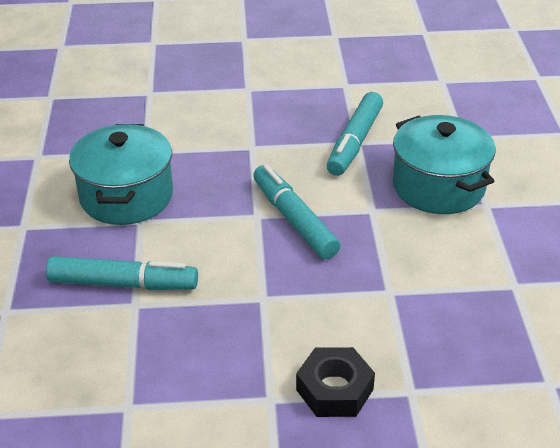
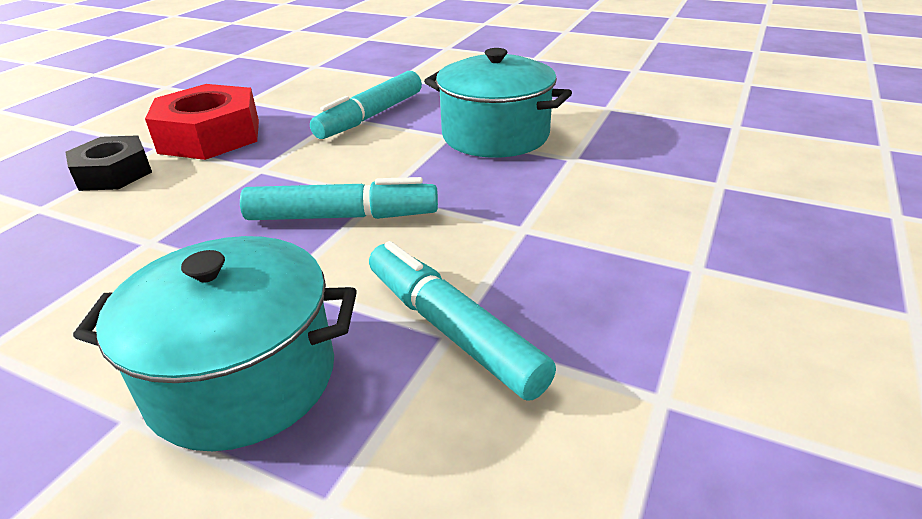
camera: 120 degrees right, 5 degrees down
none -> red nut [145,84,259,160]

